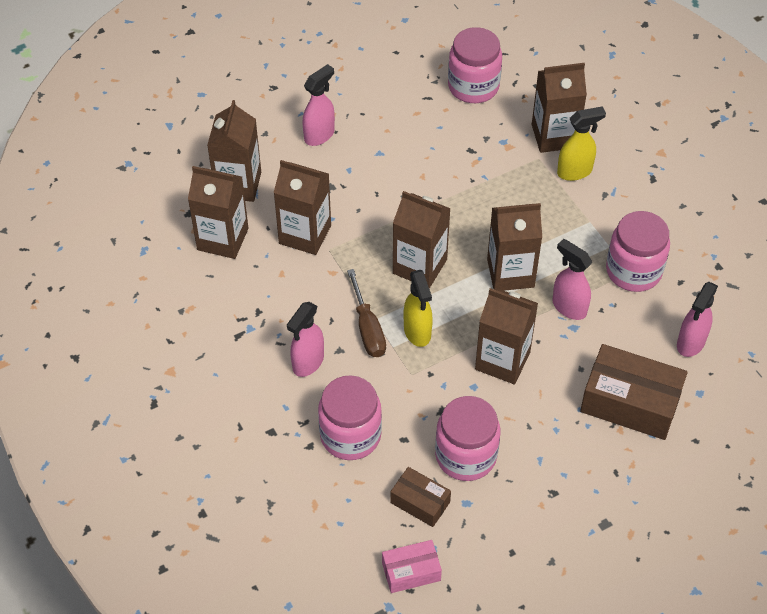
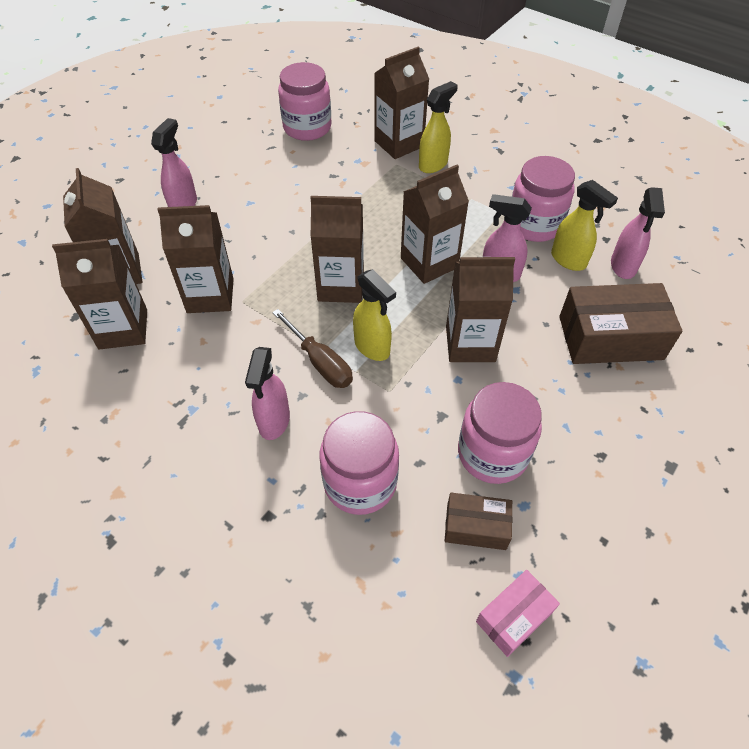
camera: 25 degrees left, 0 degrees up
none -> yellow spray bottle [551,180,618,271]

